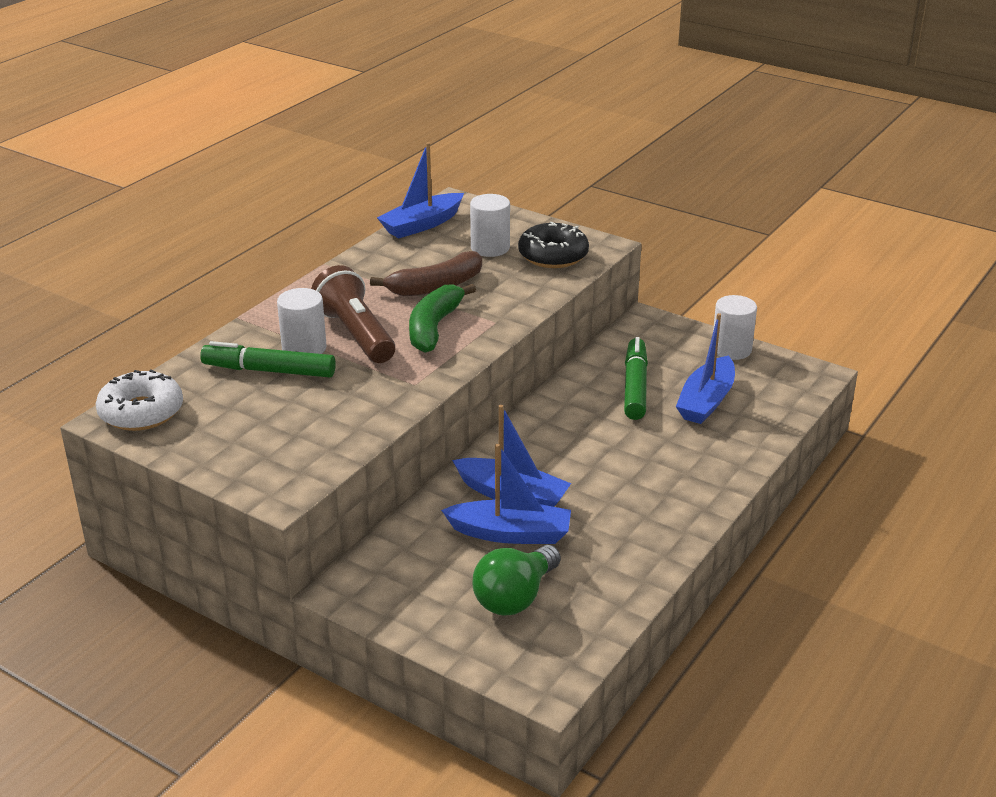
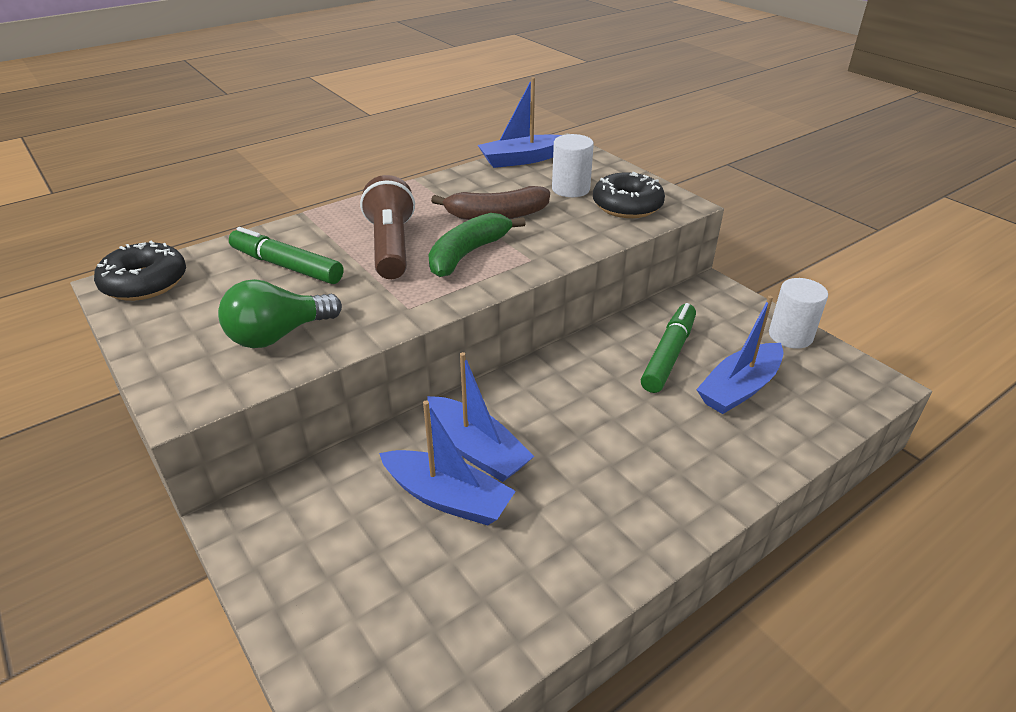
camera: 20 degrees right, 5 degrees up
white donut [96,369,183,431] -> black donut [94,241,186,301]
white cylinder [277,288,326,354] -> none
green light bulb [472,545,561,615] -> green light bulb moved to [218,279,342,348]

